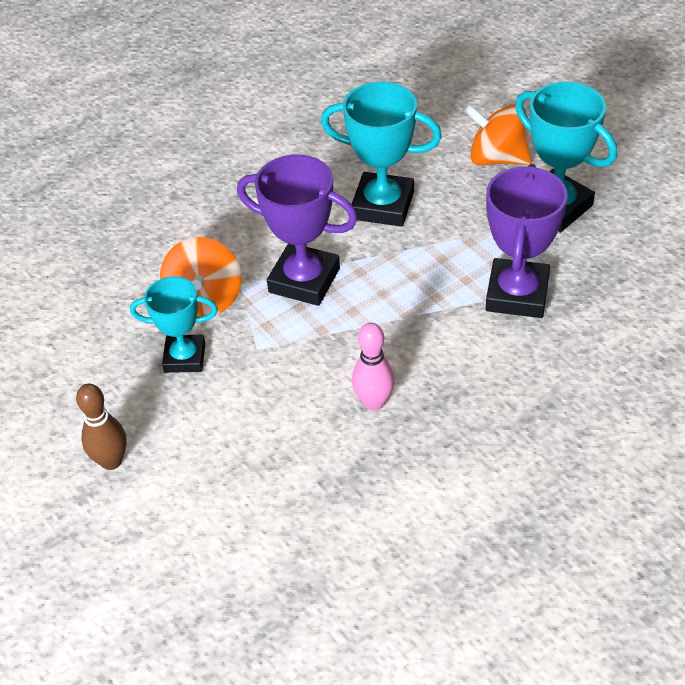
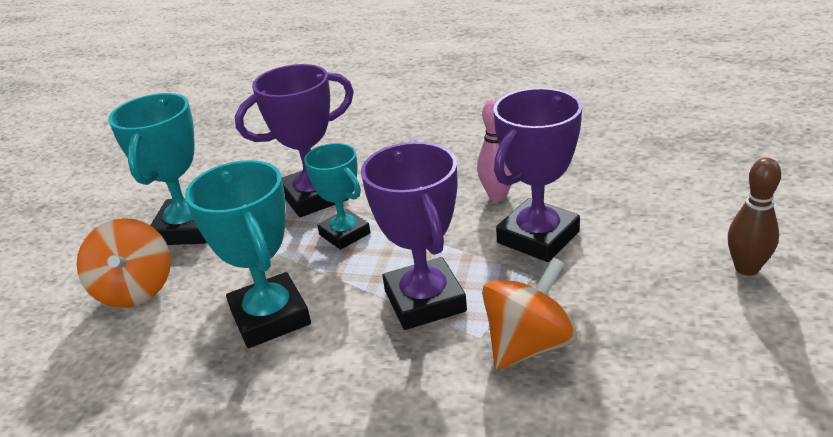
camera: 130 degrees left, 15 degrees down
turquoise trophy [130,276,218,373] -> turquoise trophy moved to [304,143,370,250]
none -> purple trophy [493,88,582,262]

